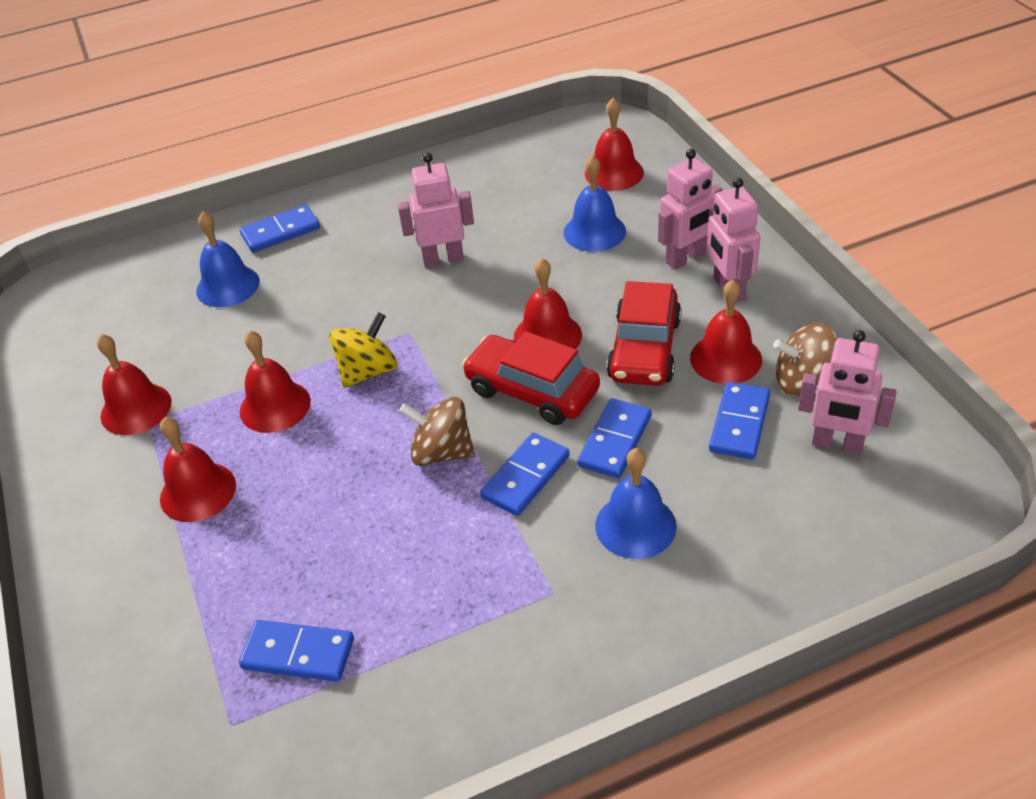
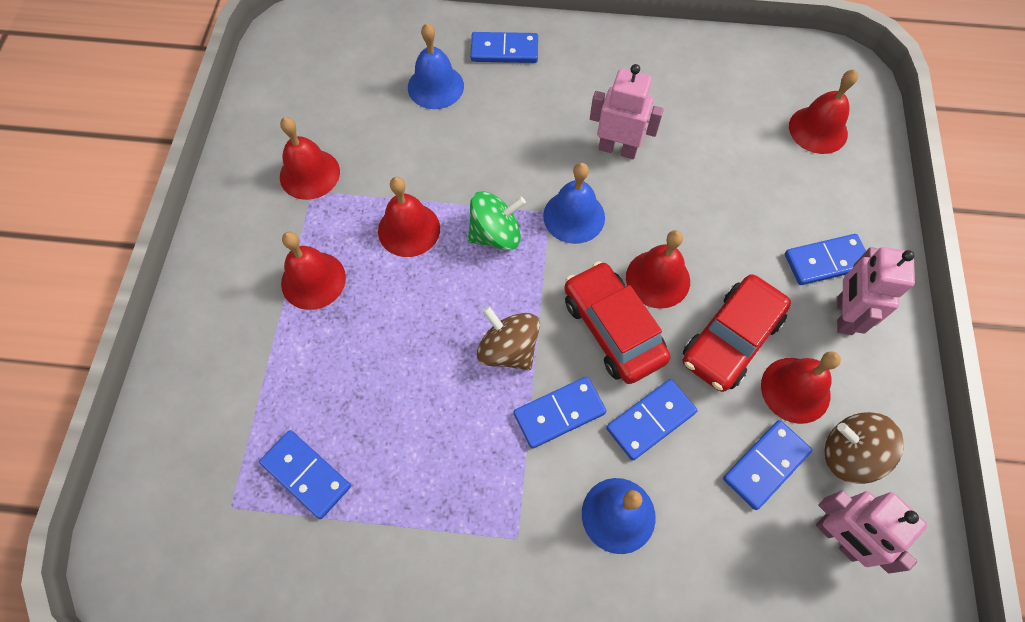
camera: 25 degrees right, 20 degrees up
yellow spinning top [329,312,397,388] -> green spinning top [468,191,526,250]
blue bell [564,155,626,252] -> blue bell moved to [543,163,605,244]
pink robot [658,149,723,270] -> blue domino [785,234,866,285]

